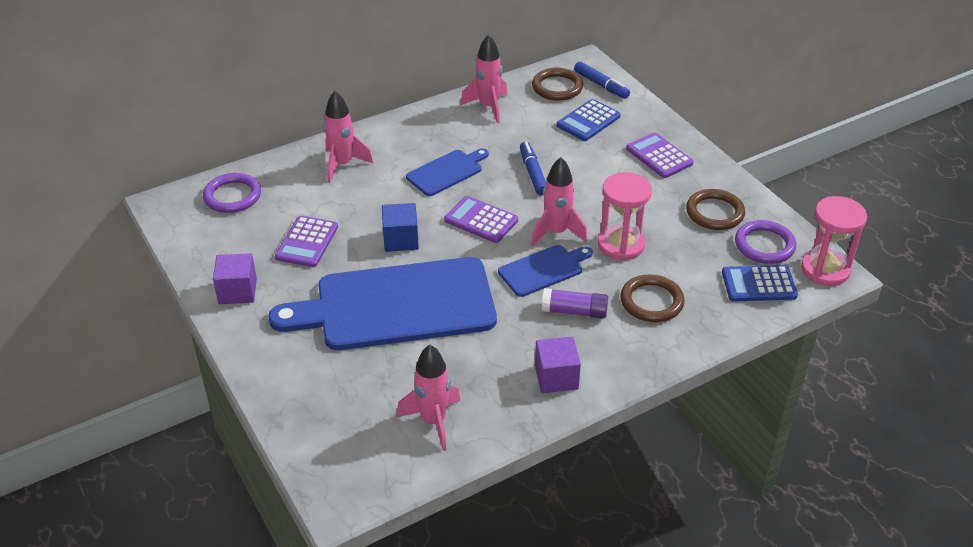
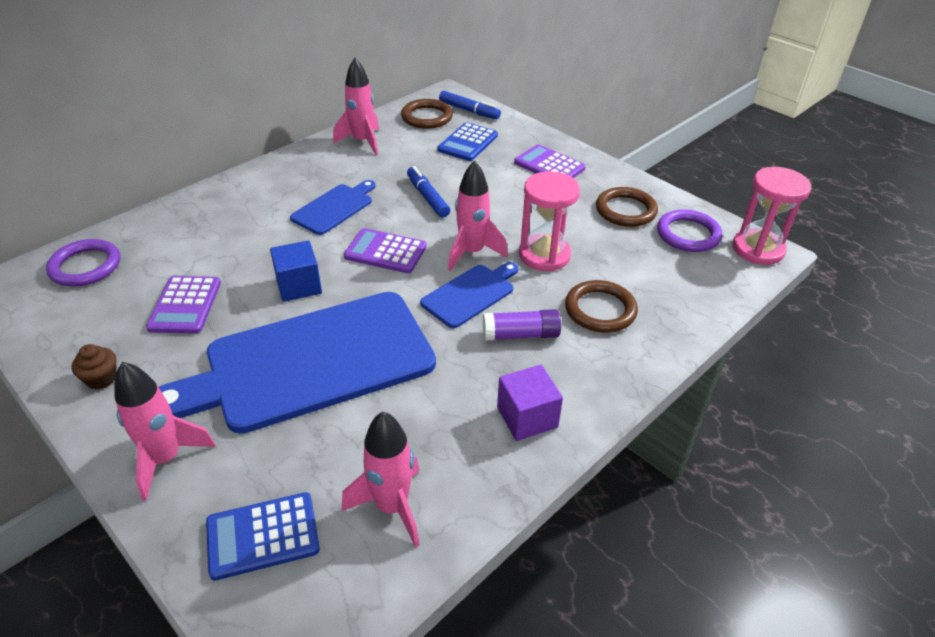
camera: 15 degrees left, 0 degrees up
purple cube [213,253,257,304] -> brown cupcake [72,344,117,390]
pink rocket [324,91,373,183] -> pink rocket moved to [114,362,216,501]
blue calculator [722,265,798,301] -> blue calculator moved to [206,492,320,581]

